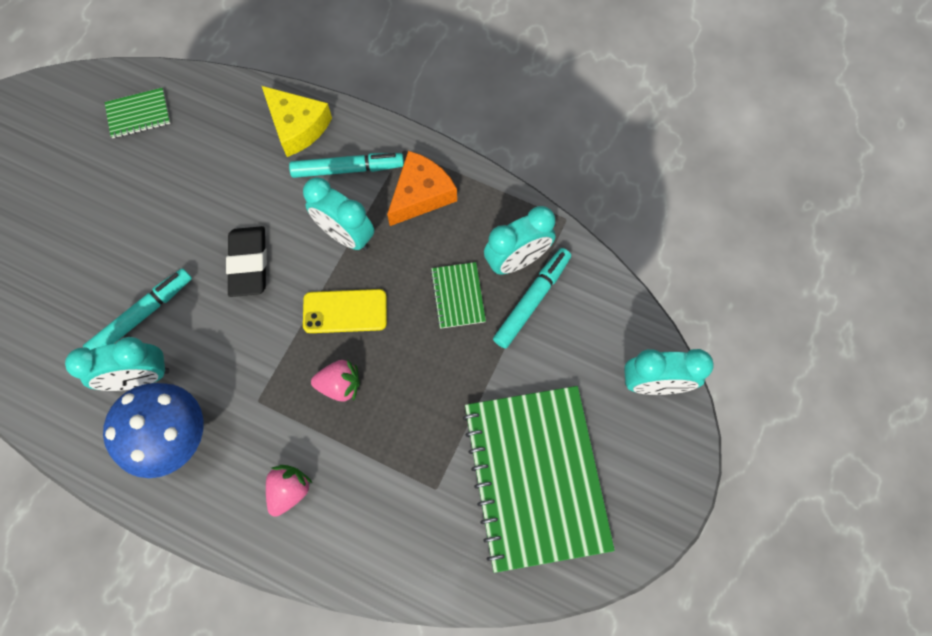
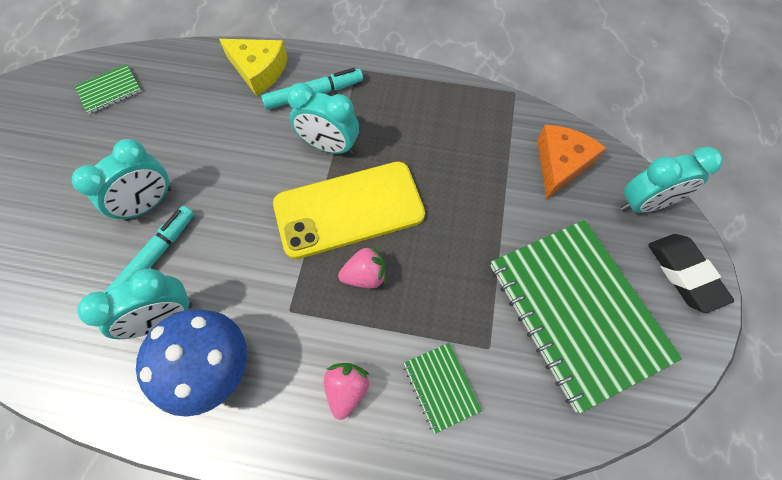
camera: 15 degrees left, 5 degrees down
black eraser [226,226,267,297] -> black eraser moved to [648,234,734,313]
yellow phone [303,289,387,333] -> yellow phone [273,162,425,259], size x1.80
orange cheese [387,151,457,226] -> orange cheese moved to [537,125,606,199]
green notebook [430,262,486,329] -> green notebook moved to [403,343,482,434]
turquoise clock [484,206,556,275] -> turquoise clock moved to [72,139,171,221]
turquoise marker [493,248,571,349] -> none

